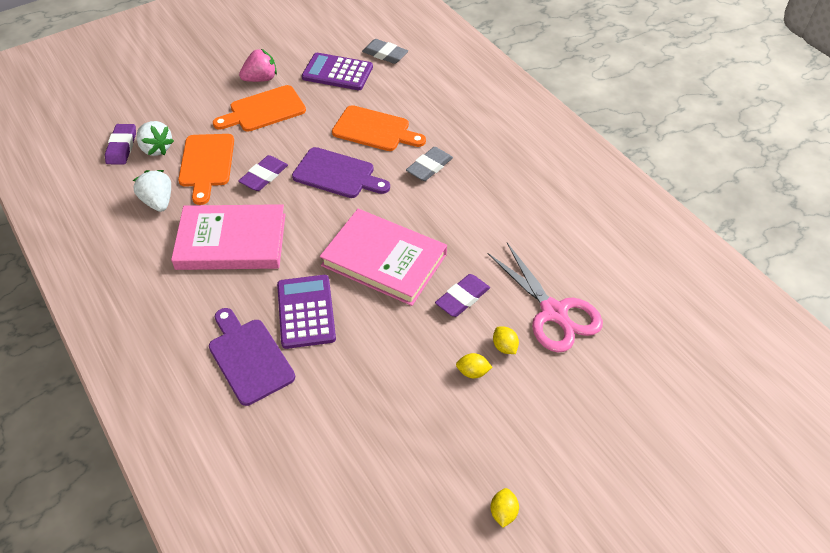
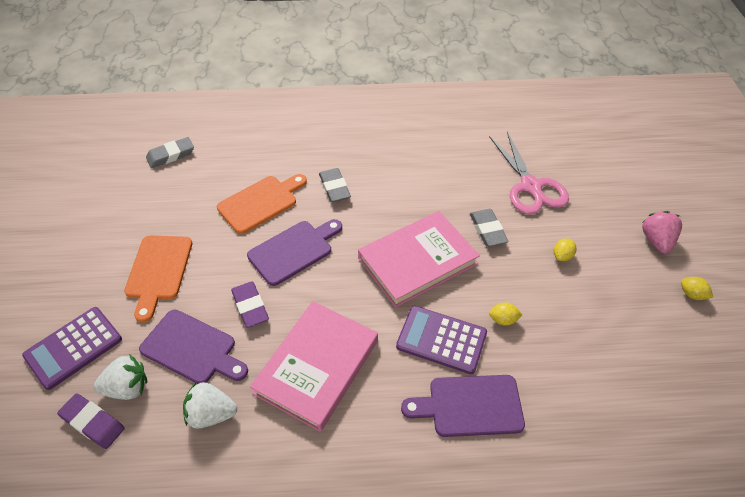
camera: 60 degrees left, 0 degrees up
orange cutting board [178,134,234,205] -> purple cutting board [139,309,248,384]
pink strawberry [239,49,277,82] -> pink strawberry moved to [642,211,682,254]
purple calculator [302,53,373,90] -> purple calculator moved to [22,307,122,390]
purple eraser [435,274,490,317] -> grey eraser [470,209,509,246]
pink scissors [488,243,603,353] -> pink scissors turned 75 degrees clockwise [489,132,569,215]
yellow lemon [493,326,519,354] -> yellow lemon moved to [489,302,523,326]

